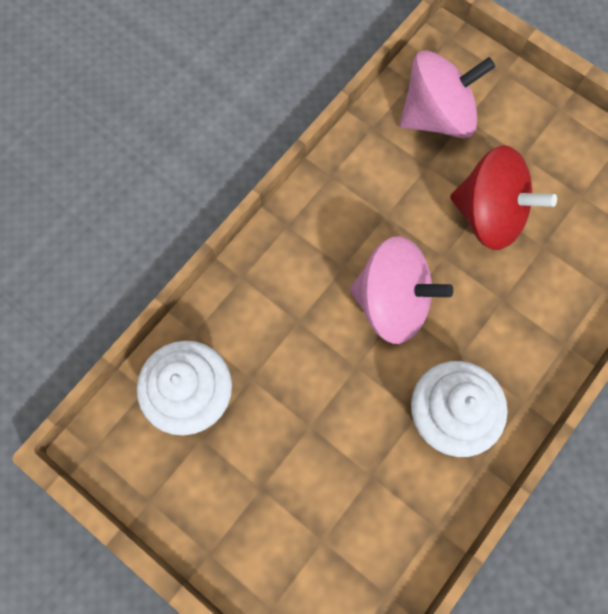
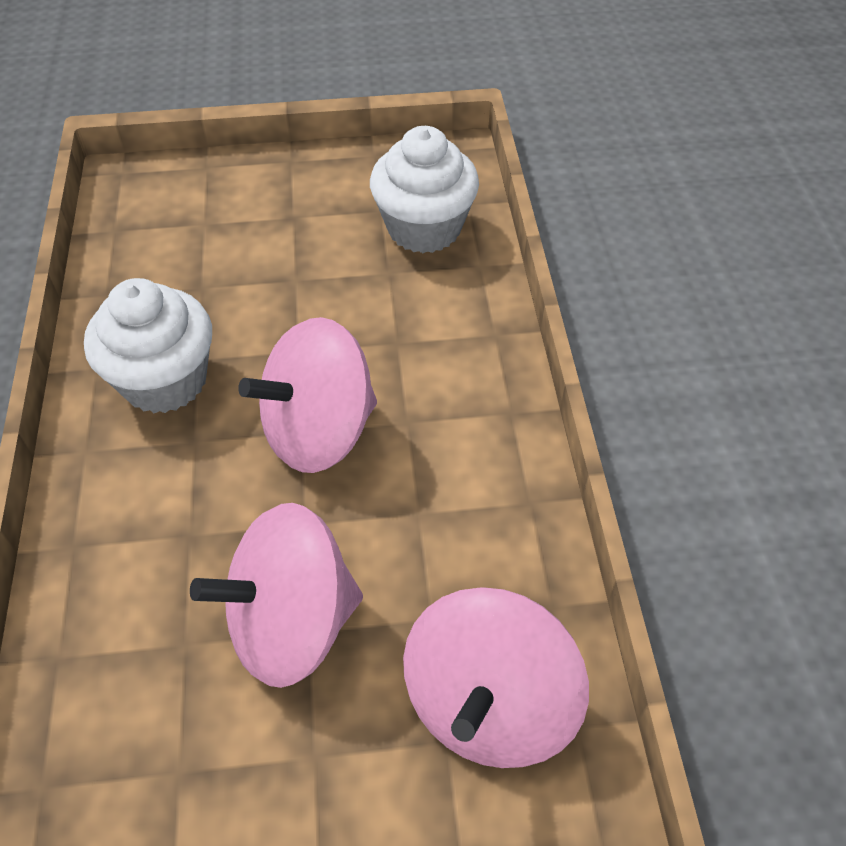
camera: 135 degrees right, 20 degrees down
red spinning top [450,145,557,250] -> pink spinning top [190,503,363,688]

